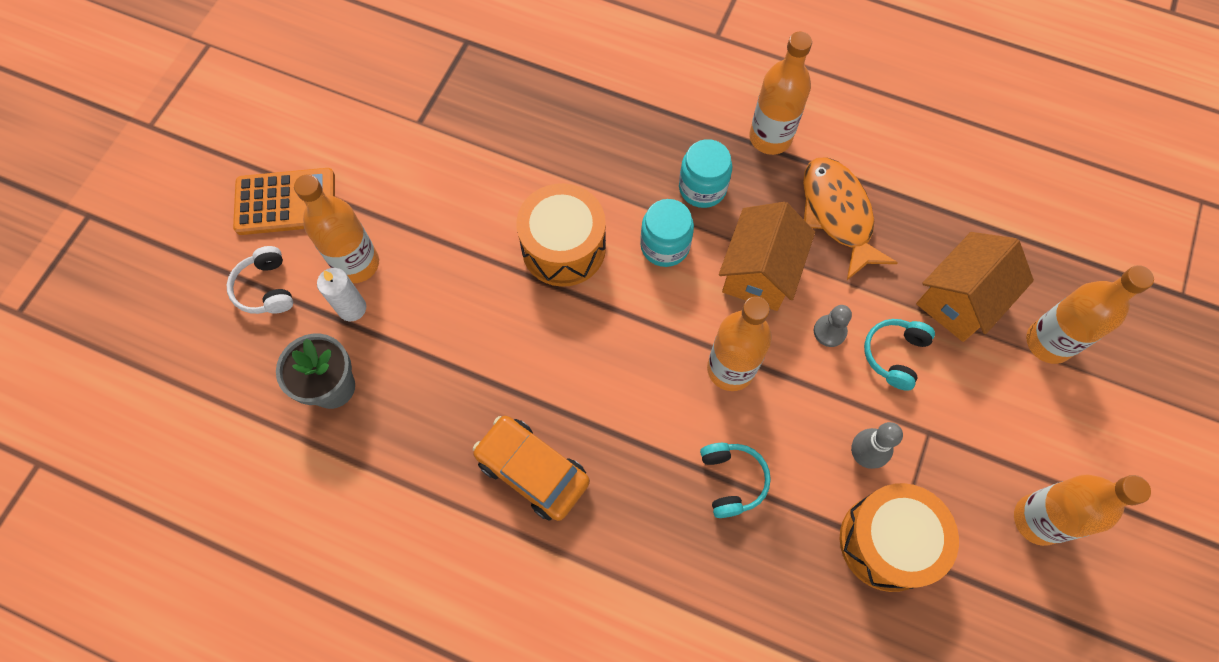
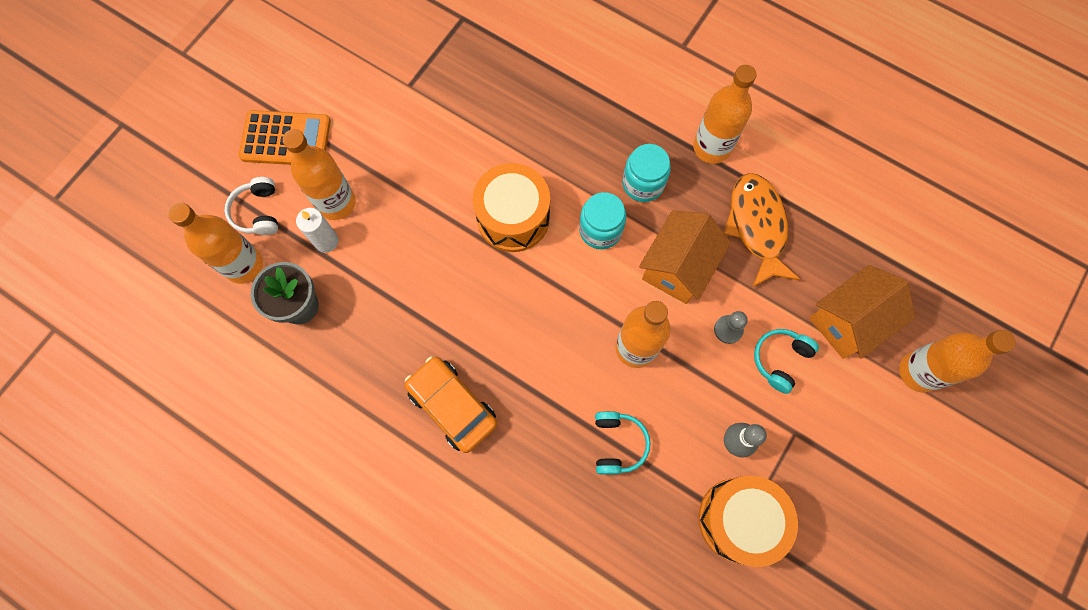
camera: 10 degrees right, 5 degrees up
orange bottle [1014,475,1151,546] -> orange bottle moved to [168,202,263,284]

